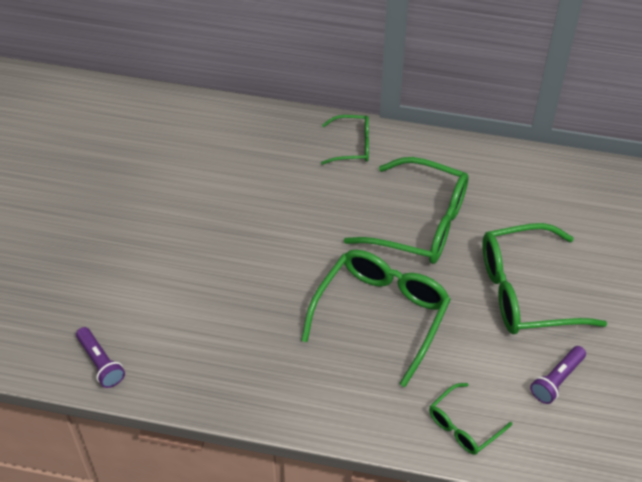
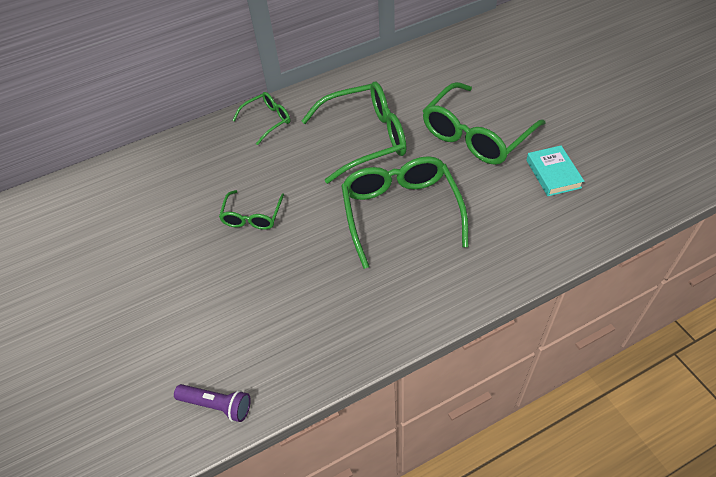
camera: 35 degrees left, 0 degrees up
green glasses [429,383,512,455] -> green glasses moved to [219,190,284,230]
purple flashlight [530,346,586,404] -> turquoise book [526,146,584,196]

